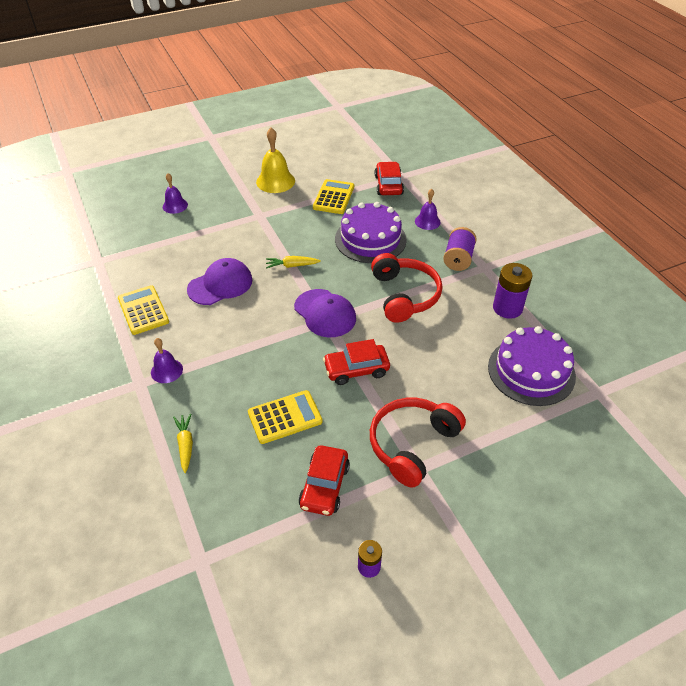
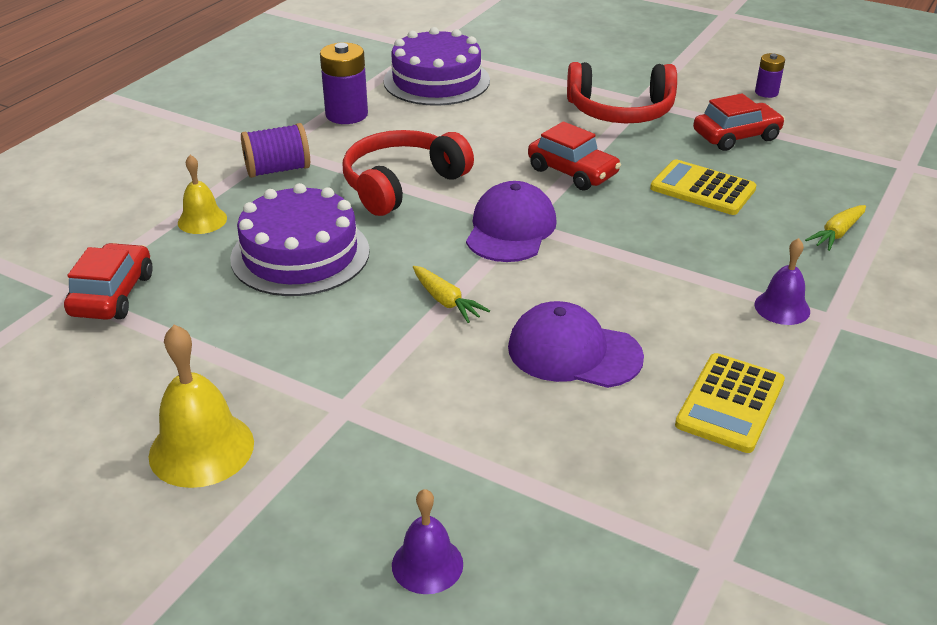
camera: 125 degrees left, 10 degrees down
yellow calculator [313,179,354,214] -> none
red car [375,162,404,195] -> red car turned 135 degrees clockwise [64,243,153,320]
purple bell [415,189,441,230] -> yellow bell [178,155,227,234]

